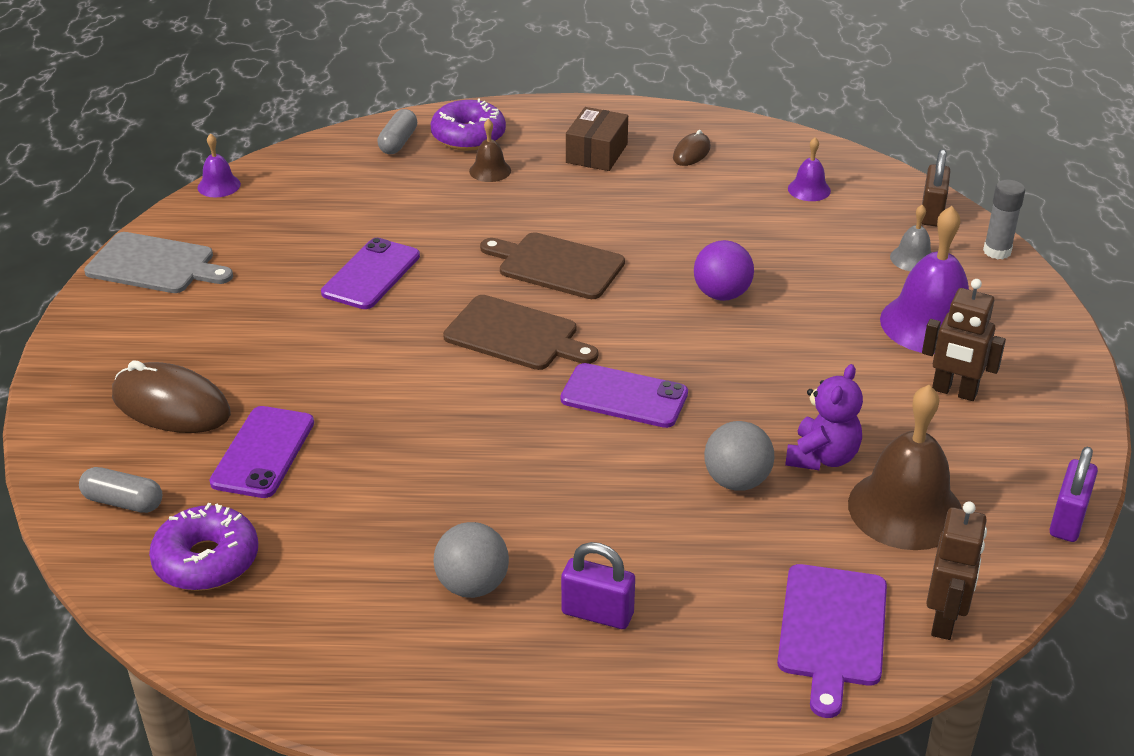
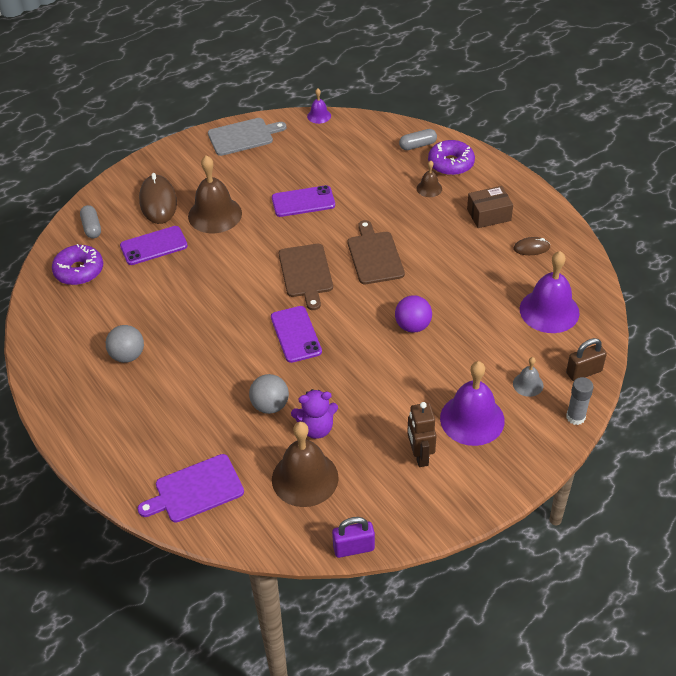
camera: 55 degrees right, 10 degrees up
grey cutting board [84,232,233,293] -> grey cutting board turned 90 degrees counterclockwise [208,118,287,156]
purple padlock [561,542,635,629] -> none
purple bell [788,137,831,201] -> purple bell [520,251,580,333], size x2.06
brown robot [926,501,987,640] -> none
none -> brown bell [188,155,242,233]

